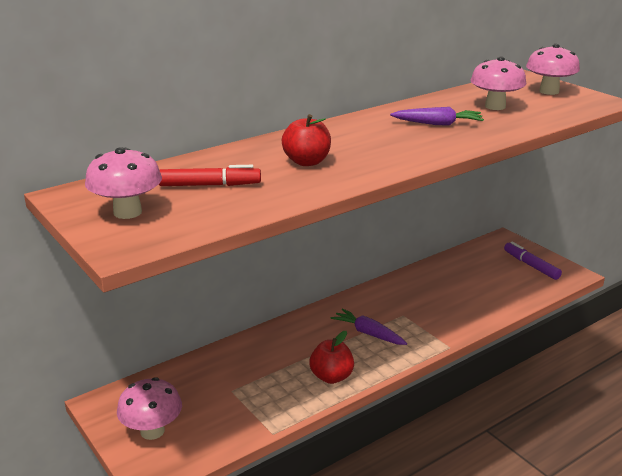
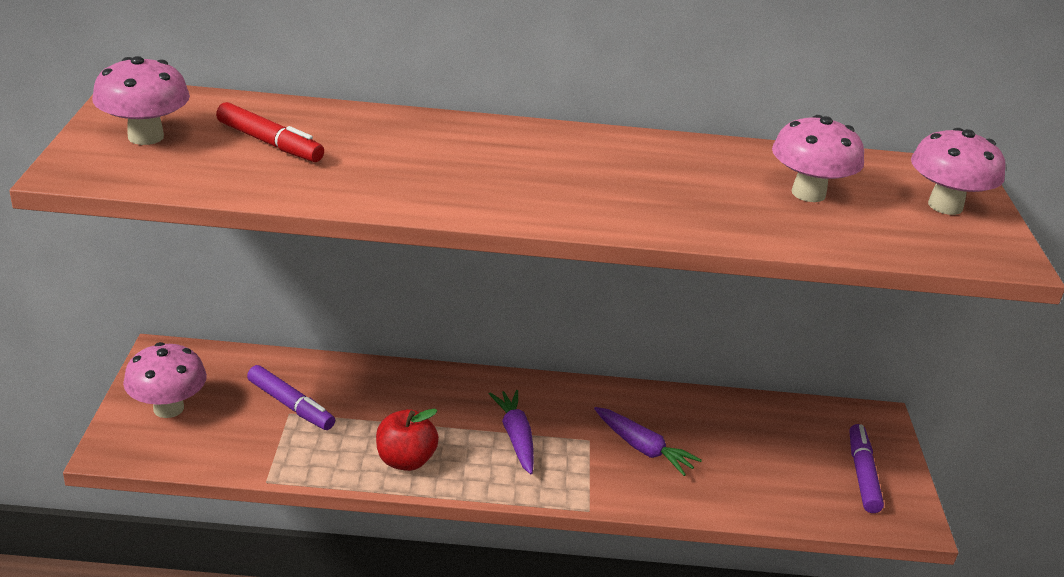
camera: 35 degrees right, 5 degrees up
red apple [282,114,331,166] -> none
purple carrot [390,107,484,126] -> purple carrot moved to [594,407,702,476]
none -> purple marker [247,365,335,430]

